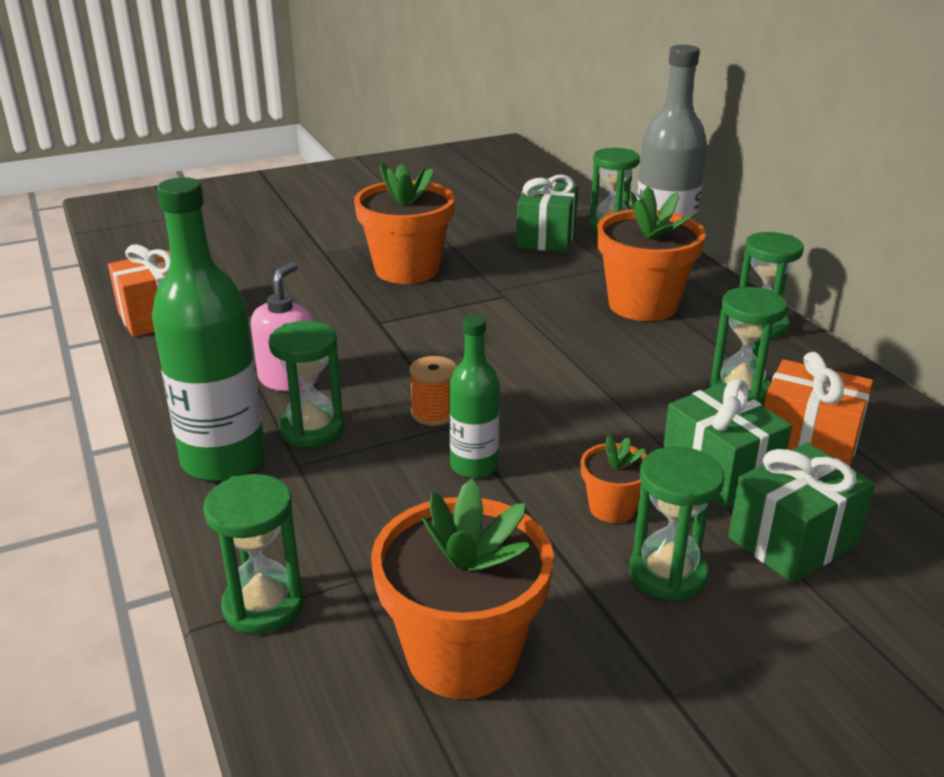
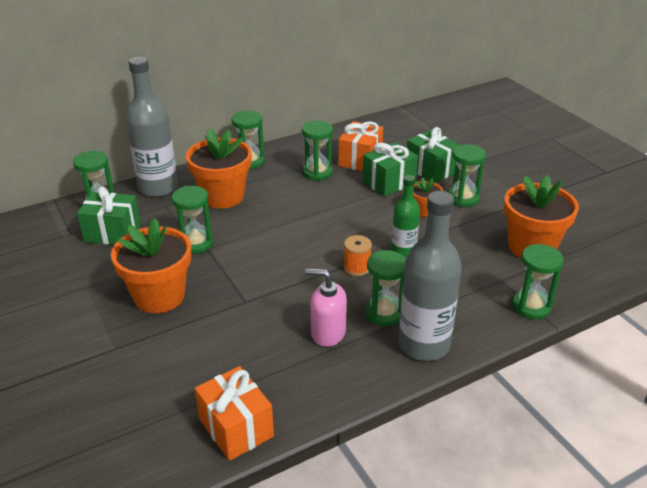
camera: 95 degrees left, 5 degrees up
green bottle [152,177,266,481] -> grey bottle [399,191,462,361]
none -> green hourglass [172,186,213,254]

